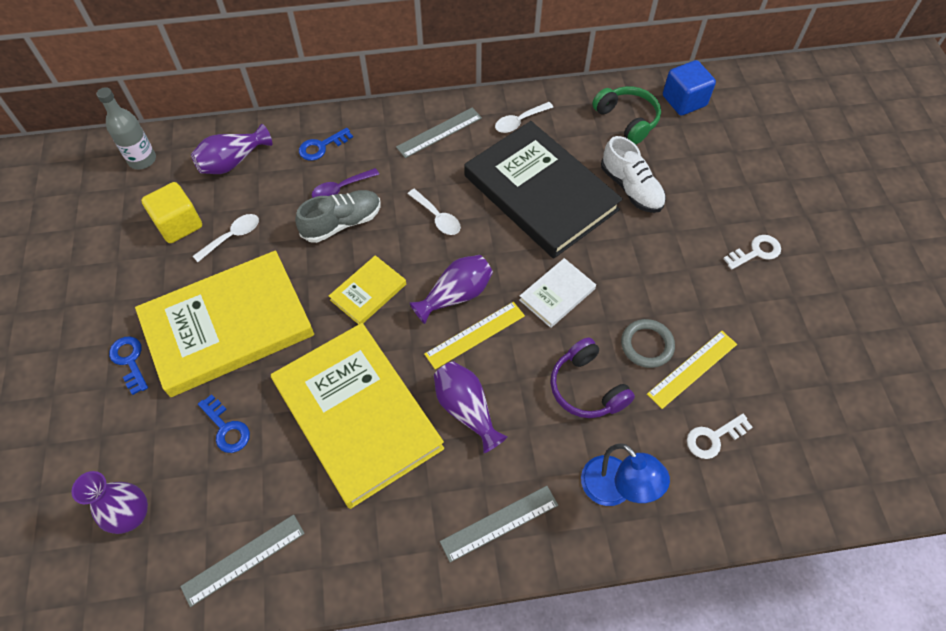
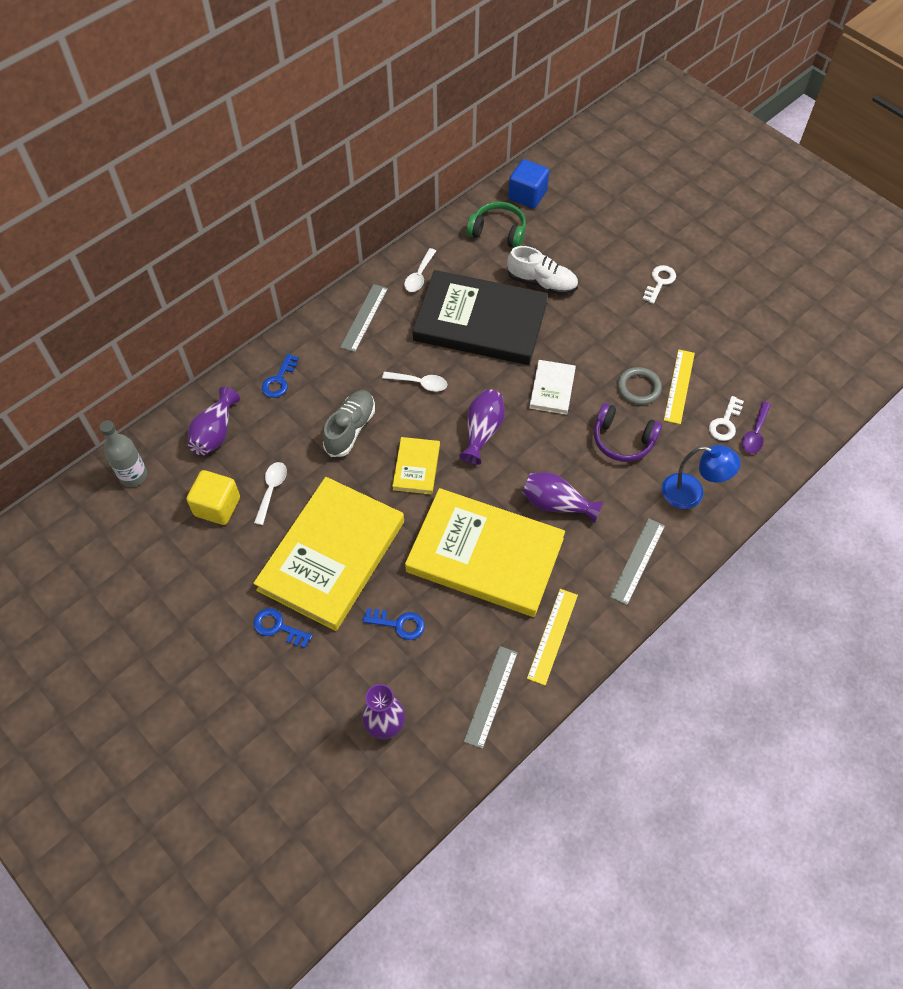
camera: 35 degrees left, 0 degrees up
purple spoon [312,168,379,198] -> purple spoon moved to [742,401,771,454]
yellow ruler [424,302,525,369] -> yellow ruler moved to [527,589,578,685]

